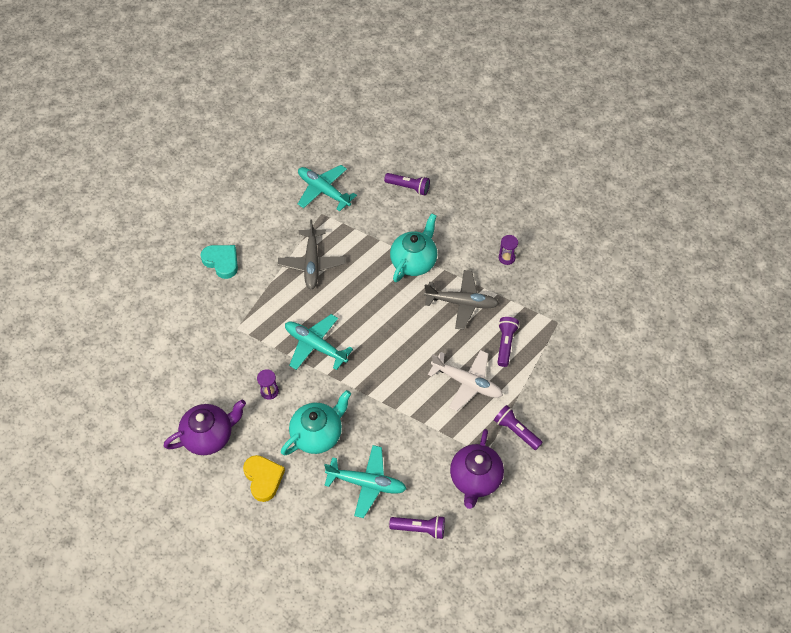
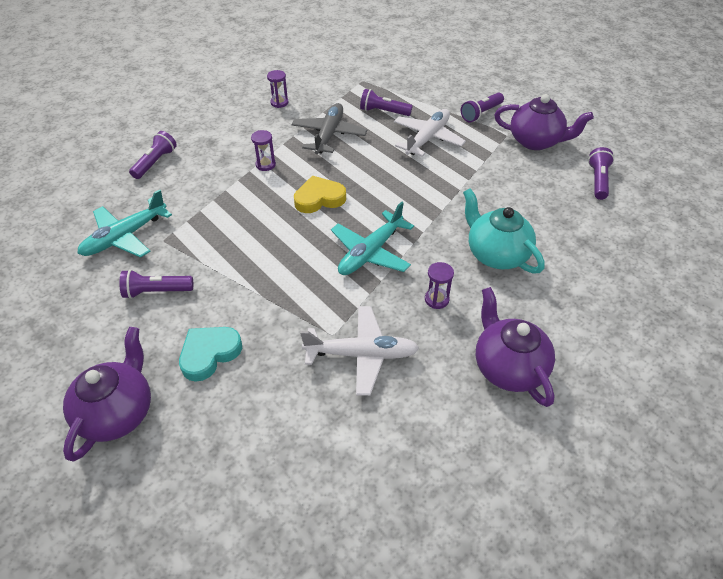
camera: 85 degrees left, 10 degrees down
yellow heart [243,455,285,502] -> yellow heart moved to [294,176,346,213]
grey plane [278,220,345,289] -> none
turquoise plane [324,445,407,518] -> none
turquoise teapot [390,213,437,282] -> purple hourglass [251,130,276,171]
none -> purple teapot [63,327,151,462]
none -> purple flashlight [119,270,193,299]
none -> white plane [300,306,419,396]

